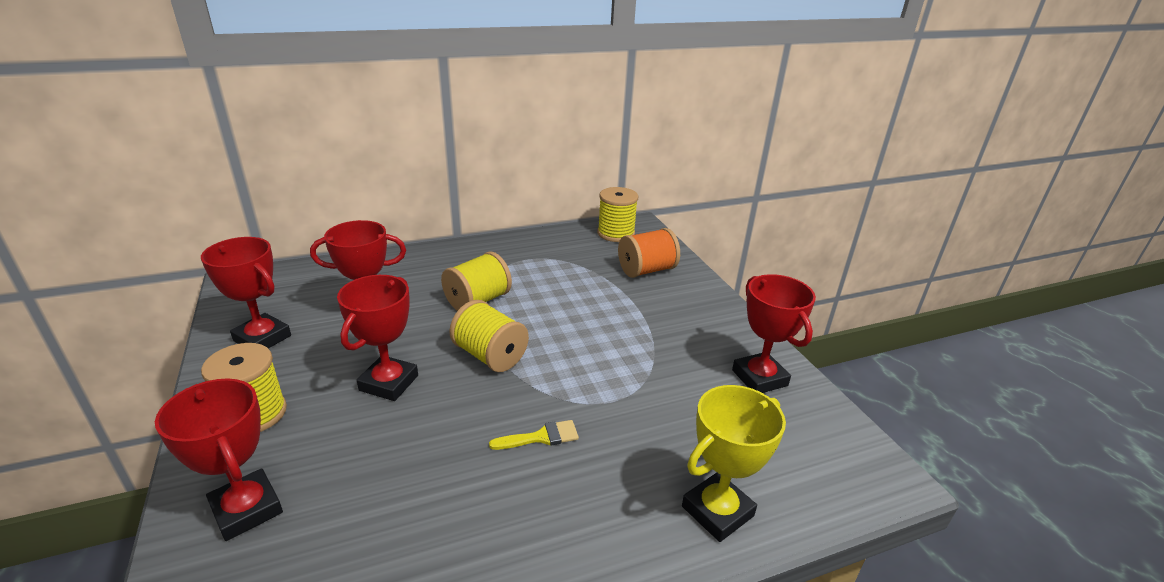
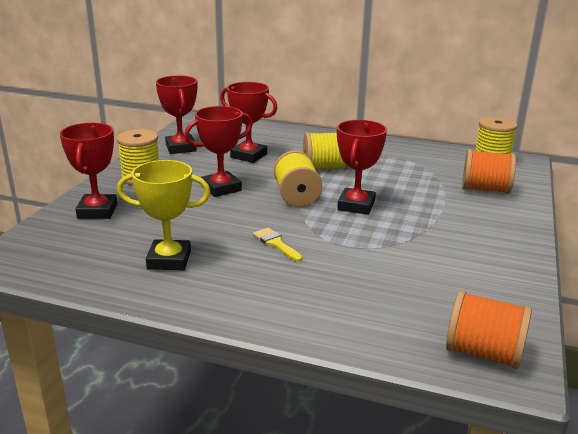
camera: 40 degrees right, 5 degrees down
yellow brush [489,420,579,450] -> yellow brush turned 150 degrees counterclockwise [253,228,302,262]
yellow trophy [682,385,786,542] -> yellow trophy moved to [117,160,211,270]
red trophy [732,274,816,393] -> red trophy moved to [337,120,387,215]
none -> orange spool [446,291,532,369]

